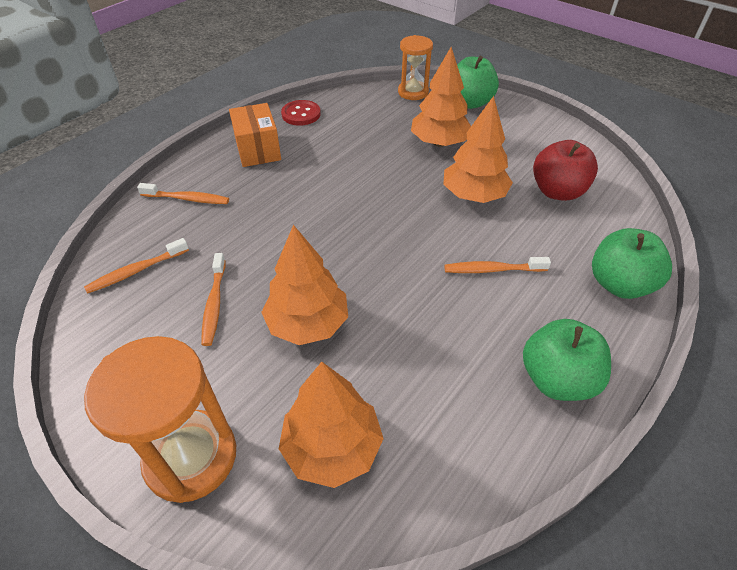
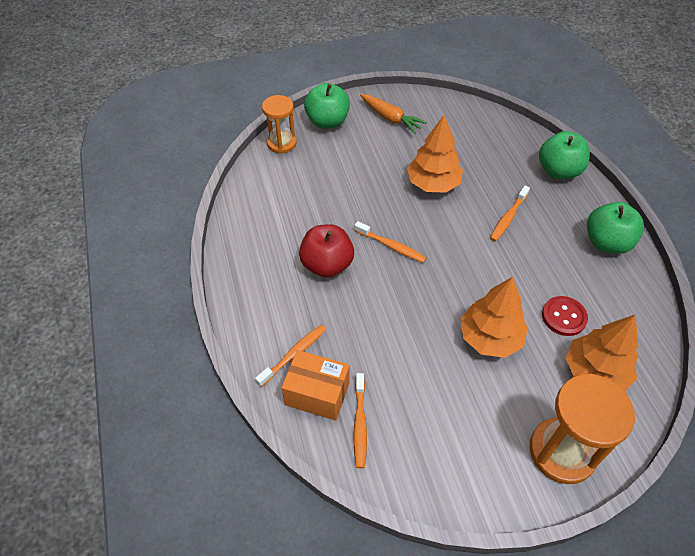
camera: 55 degrees left, 5 degrees up
orange toothbrush [201,253,226,346] -> orange toothbrush moved to [354,221,426,263]
orange box [229,103,281,167] -> orange box moved to [281,350,350,421]
red button [281,100,321,126] -> red button moved to [542,296,588,336]
orange tree [411,47,471,147] -> none
red apple [533,140,598,201] -> red apple moved to [299,224,354,278]
none -> orange carrot [360,94,427,134]

